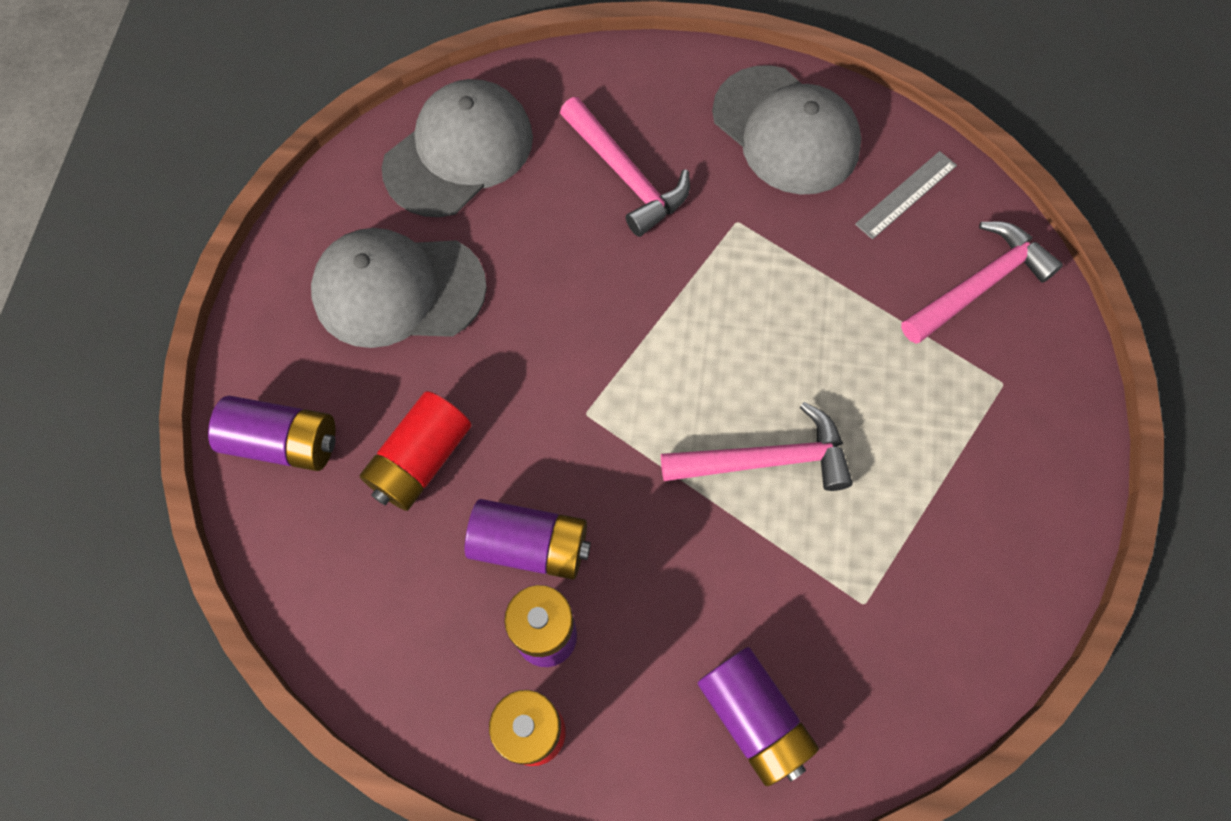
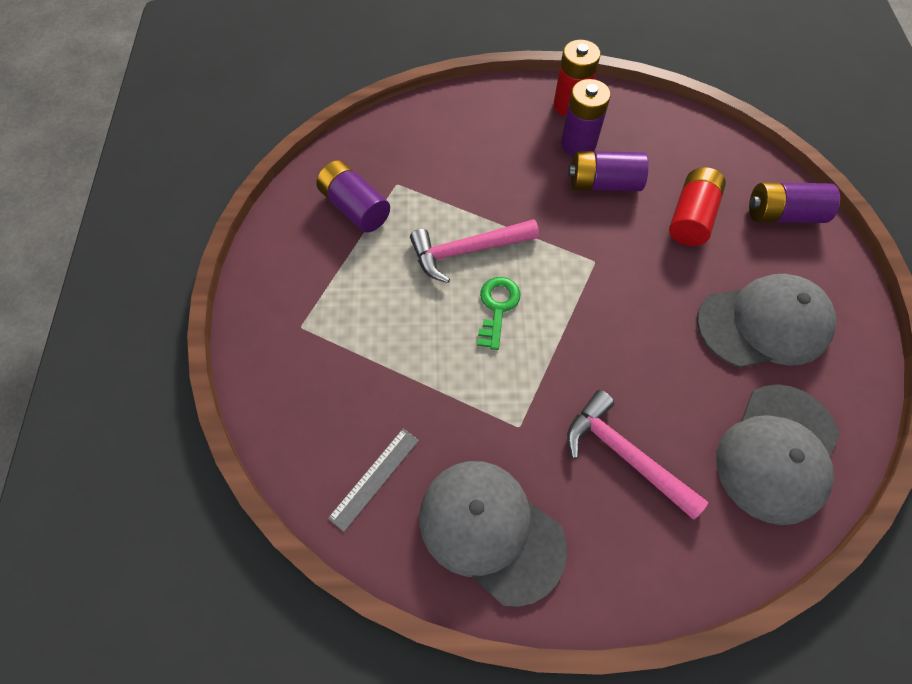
camera: 170 degrees right, 5 degrees down
purple battery [698,647,819,786] -> purple battery moved to [317,160,390,233]
pink hammer [901,222,1063,344] -> none
none -> green key [477,277,521,350]

